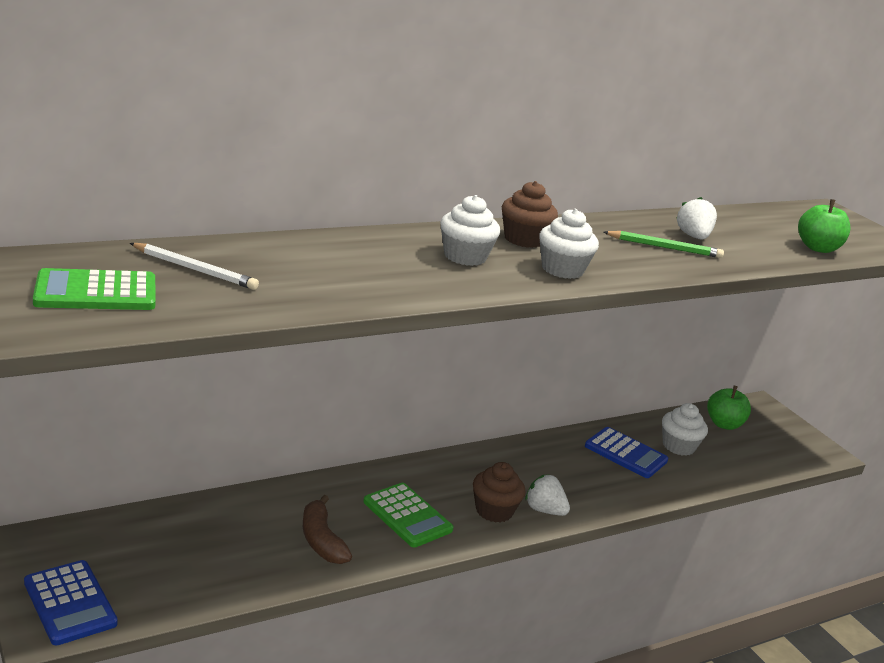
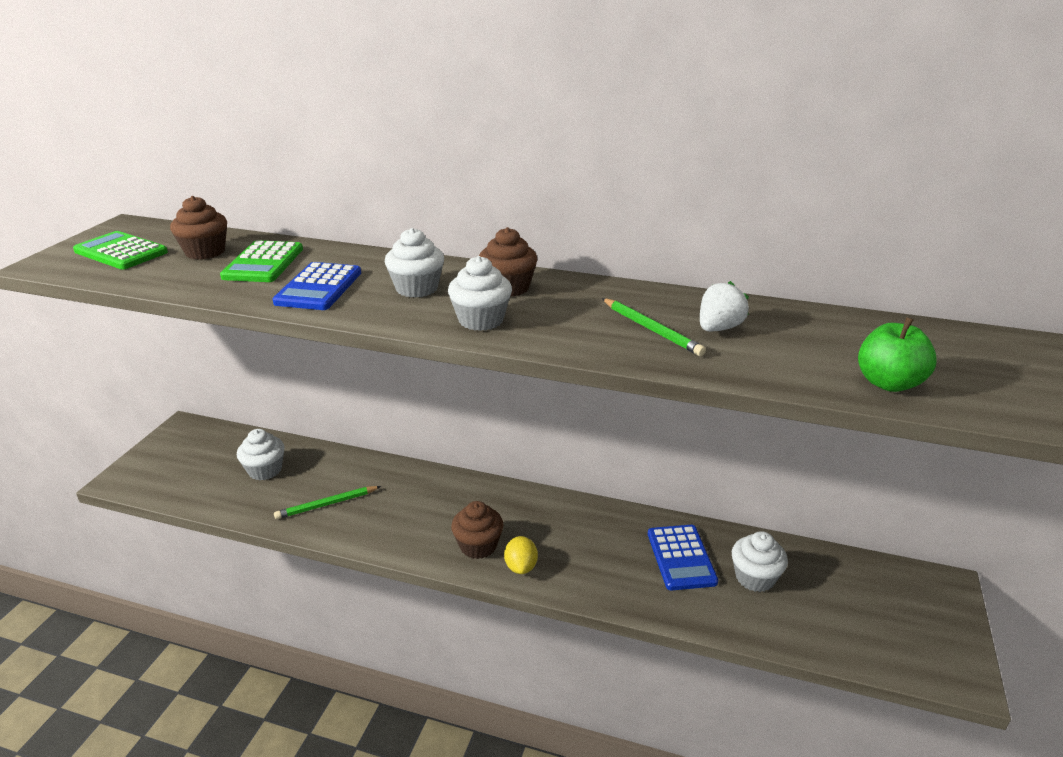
camera: 50 degrees right, 5 degrees up
blue calculator [24,560,118,646] -> blue calculator moved to [272,262,361,310]
white pencil [130,243,259,290] -> brown cupcake [170,196,227,260]
brown banana [303,495,352,564] -> green pencil [274,486,381,519]
green calculator [363,483,454,547] -> green calculator moved to [220,240,303,282]
white strawberry [525,474,570,516] -> yellow lemon [504,536,538,574]
green apple [707,386,751,430] -> none
none -> white cupcake [237,429,285,480]

